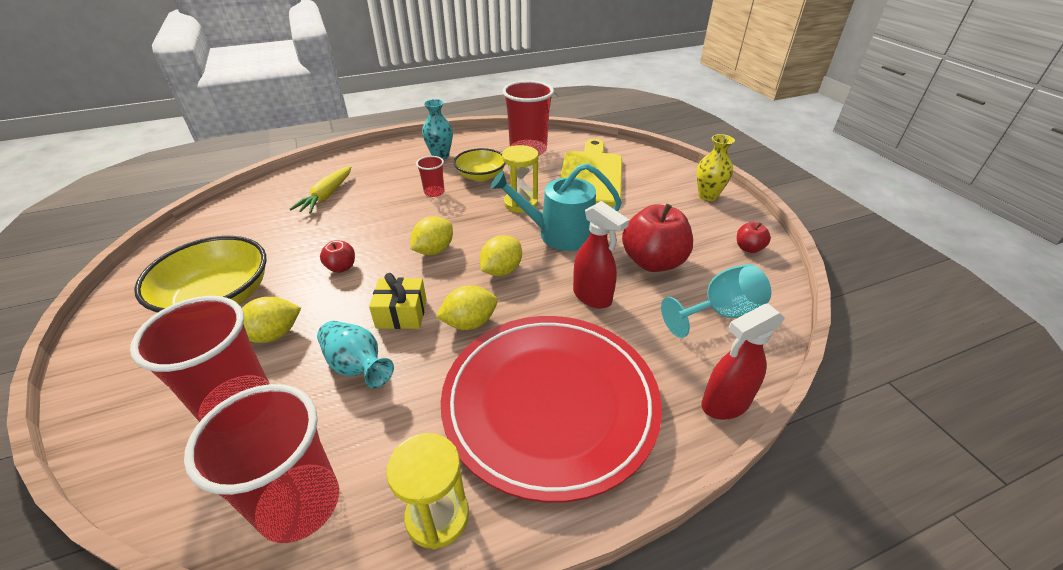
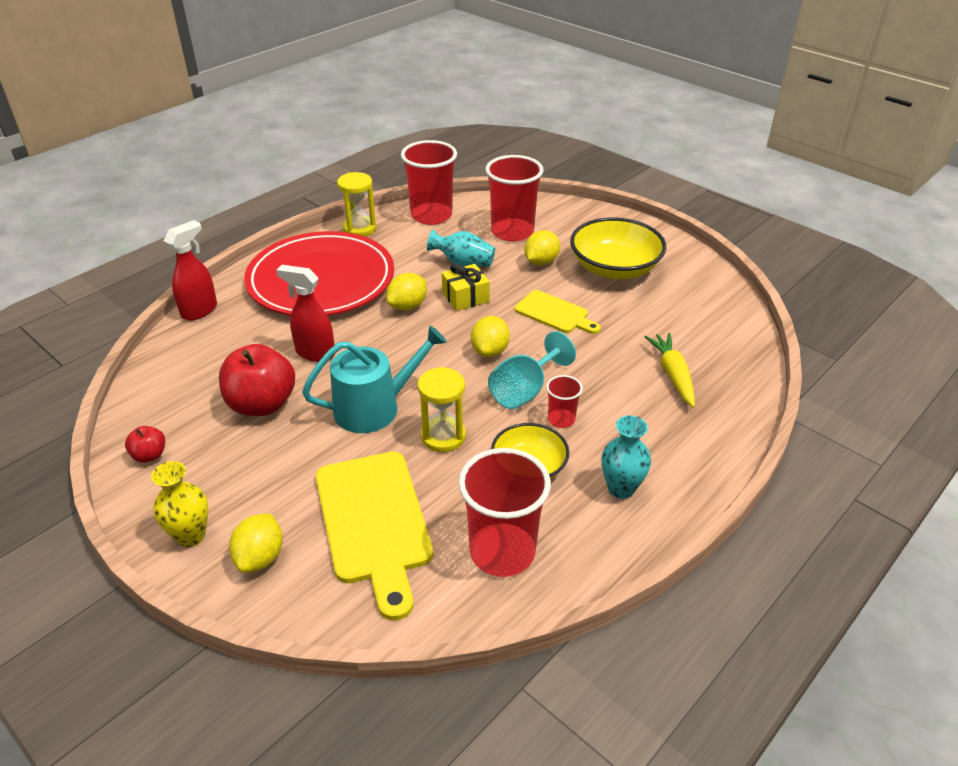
camera: 155 degrees right, 0 degrees up
red apple [320,240,355,273] -> yellow cutting board [515,290,601,334]
yellow lemon [480,235,522,276] -> yellow lemon moved to [229,514,283,573]
turquoise goblet [661,264,771,338] -> turquoise goblet moved to [488,331,576,409]

